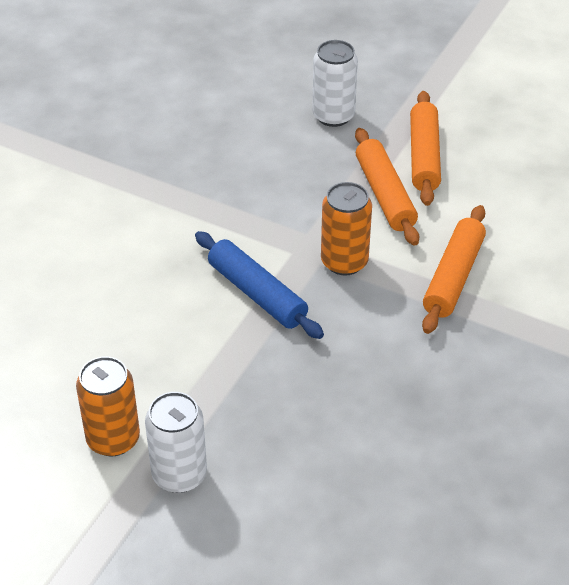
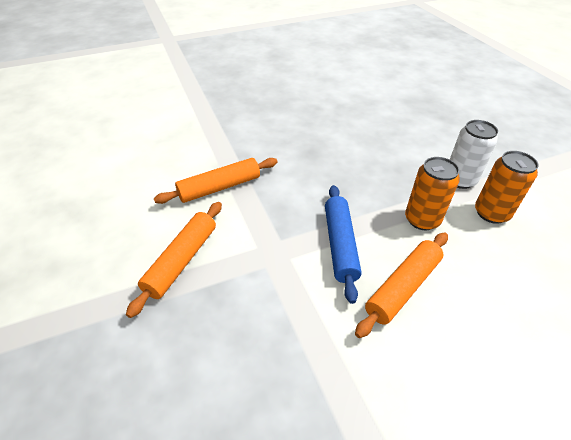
camera: 140 degrees left, 0 degrees up
white can [312,40,358,127] -> none
orange can [321,182,372,275] -> orange can moved to [405,157,460,230]
orange rolling pin [410,91,441,206] -> orange rolling pin moved to [355,232,448,338]

